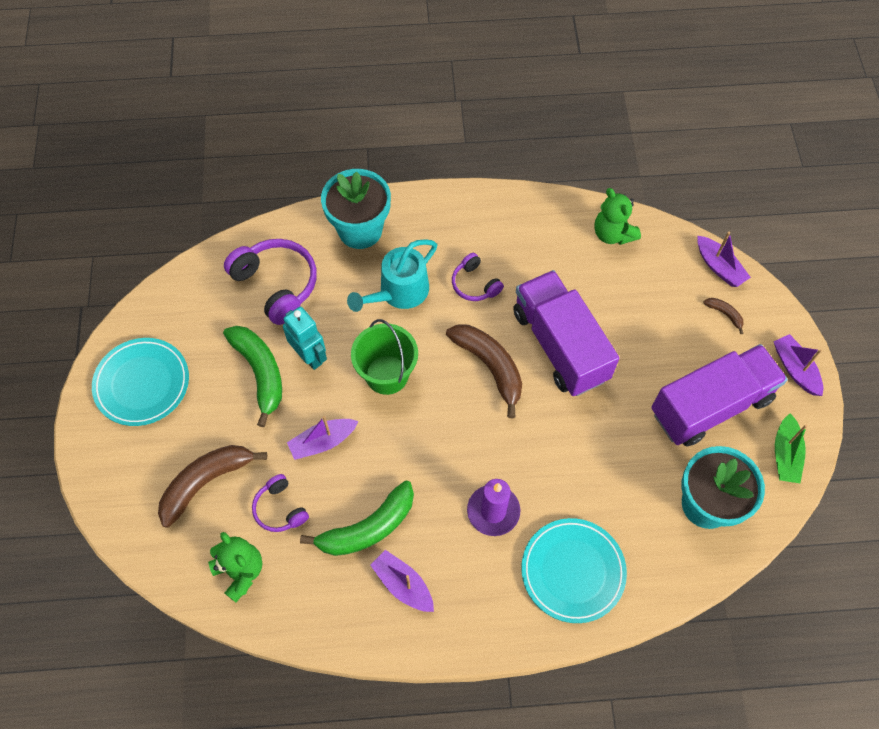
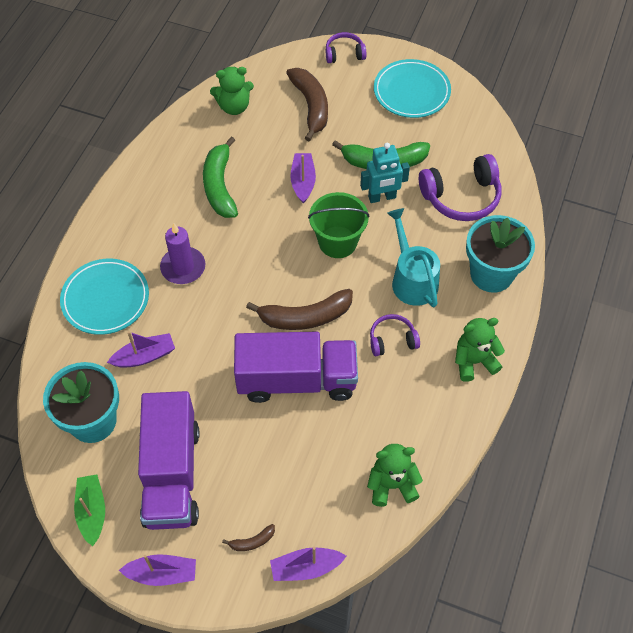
camera: 115 degrees right, 5 degrees down
purple headphones [252,474,309,532] -> purple headphones moved to [326,32,367,63]
purple boat [370,550,434,612] -> purple boat moved to [107,331,175,368]
green boat [775,413,807,483] -> green boat turned 45 degrees clockwise [74,474,105,546]
none -> green teddy bear [455,318,505,382]

